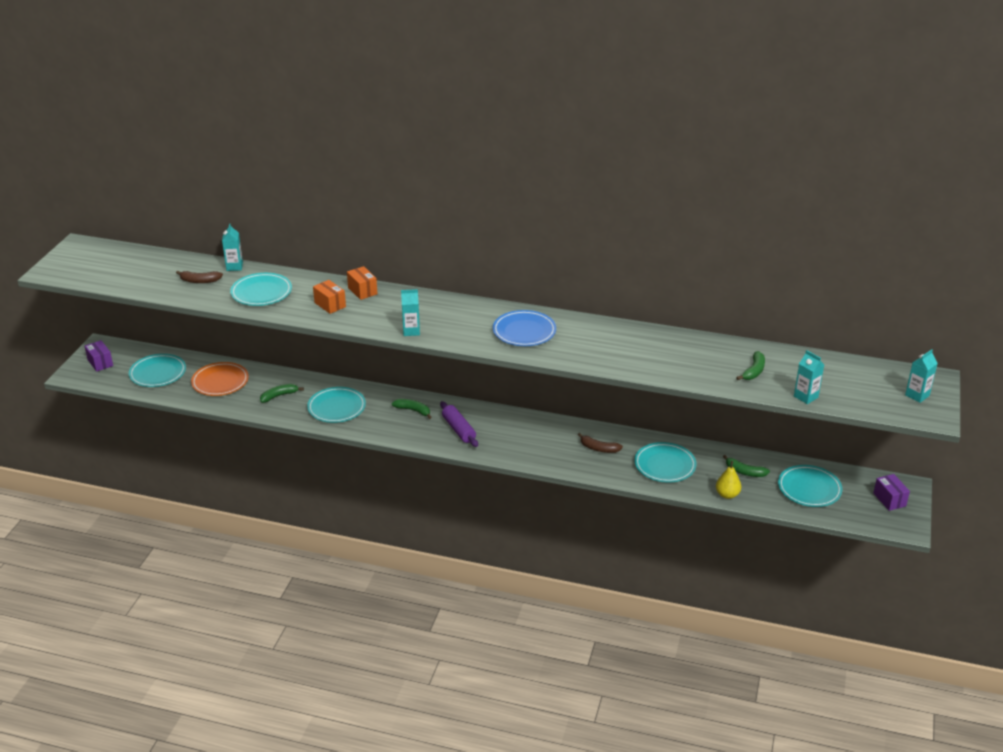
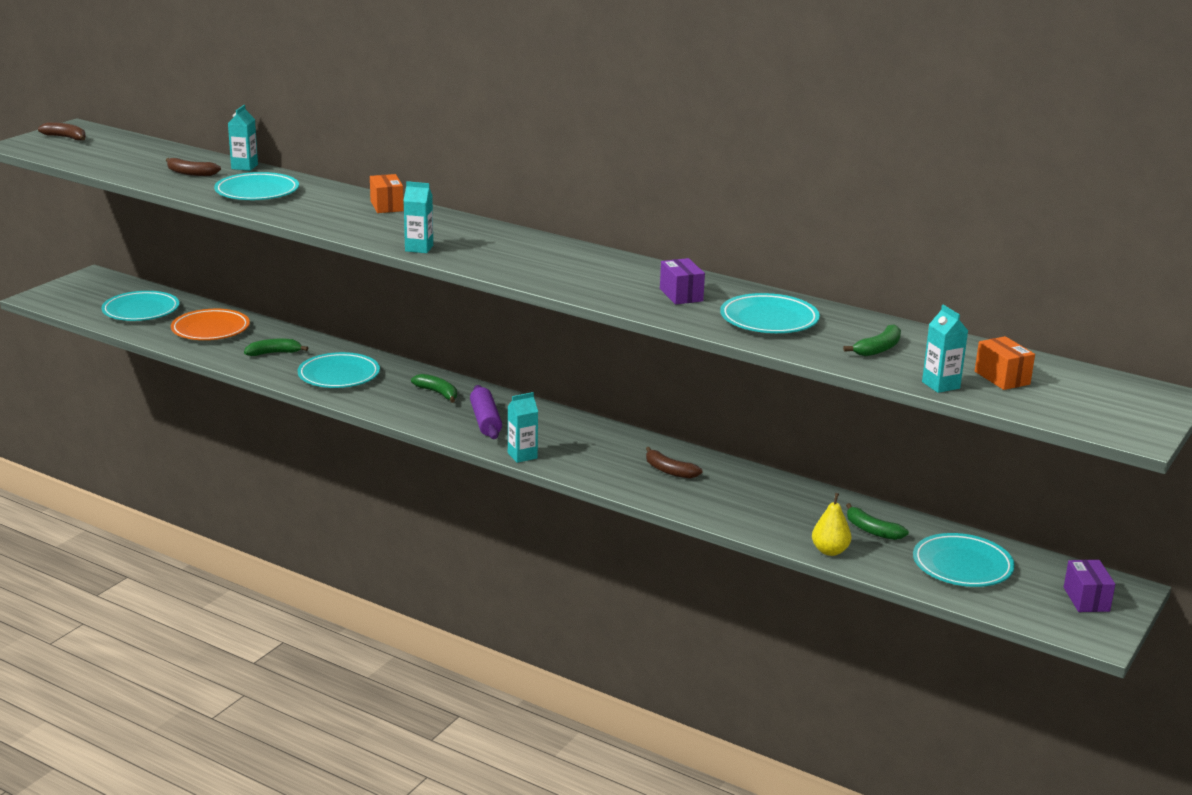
camera: 15 degrees right, 10 degrees down
purple box [84,340,113,372] -> purple box moved to [660,258,705,304]
orange box [313,280,346,314] -> orange box moved to [975,336,1035,390]
blue plate [493,310,556,346] -> none
turquoise plate [634,442,696,483] -> turquoise plate moved to [720,293,820,333]
turquoise carton [905,349,938,403] -> turquoise carton moved to [508,392,538,463]
none -> brown banana [38,122,86,140]

